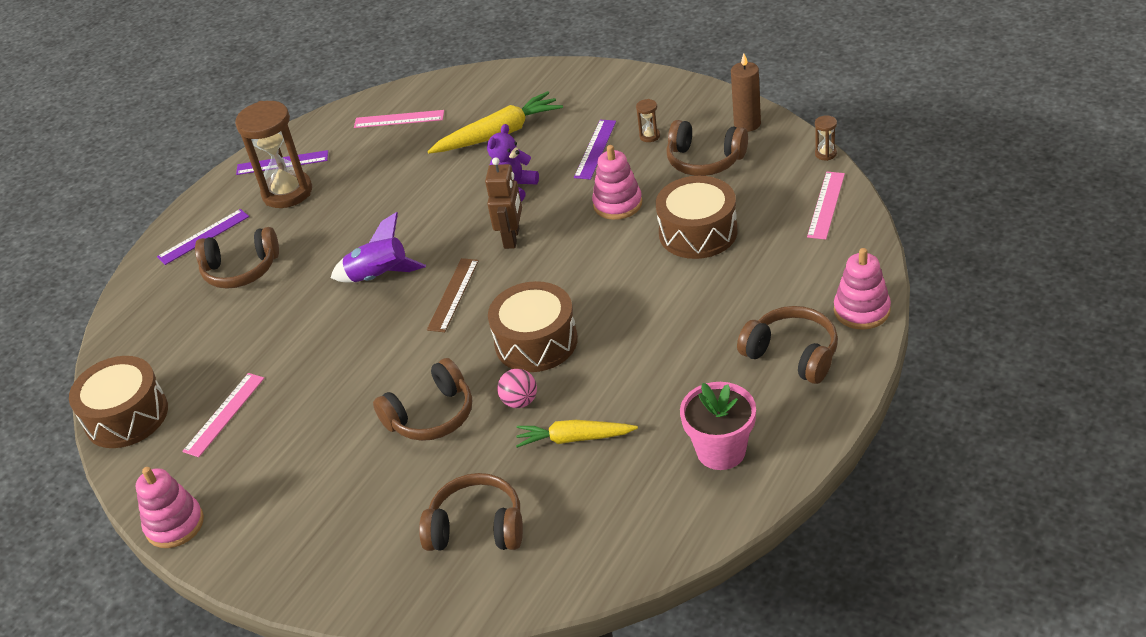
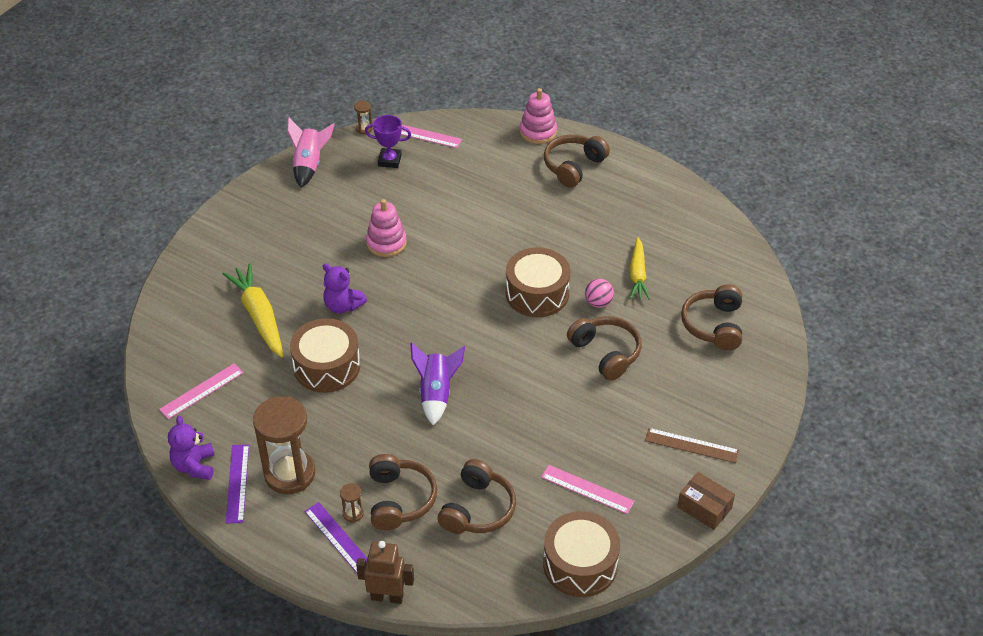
camera: 95 degrees left, 5 degrees up
pink stacking toy [136,467,204,548] -> brown box [677,472,735,530]
pink ruler [354,110,444,128] -> pink ruler turned 45 degrees clockwise [159,363,244,419]
brown ruler [427,258,479,332] -> brown ruler moved to [645,428,739,463]
brown robot [485,157,522,249] -> brown robot moved to [356,541,414,604]
purple ruler [574,120,616,180] -> none
brown hourglass [636,99,660,142] -> brown hourglass moved to [340,483,364,523]
brown drum [656,176,738,259] -> brown drum moved to [290,318,360,393]
brown headphones [666,120,748,176] -> brown headphones moved to [437,459,516,534]
pink flower pot [680,382,756,470] -> none
brown candle [731,53,761,132] -> pink rocket [287,117,335,188]
none -> purple teddy bear [168,416,214,480]
none -> purple trophy [365,115,411,168]

